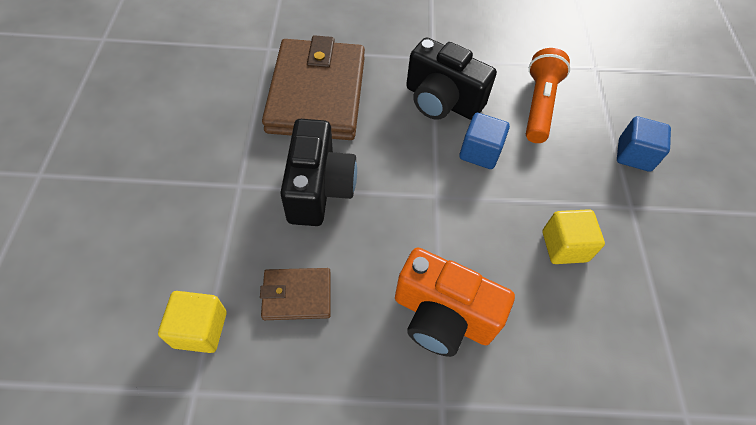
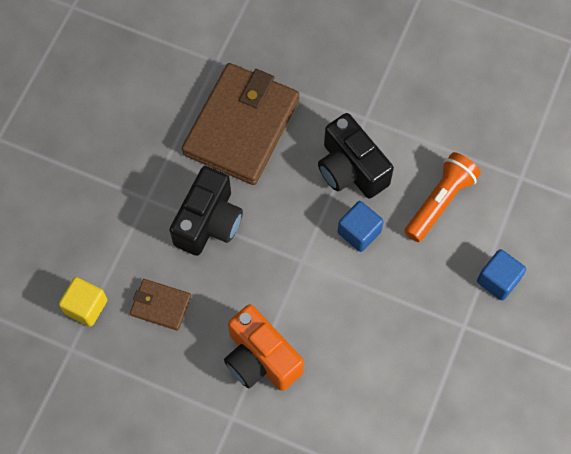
camera: 25 degrees right, 10 degrees up
yellow cube [543,209,605,264] -> none

